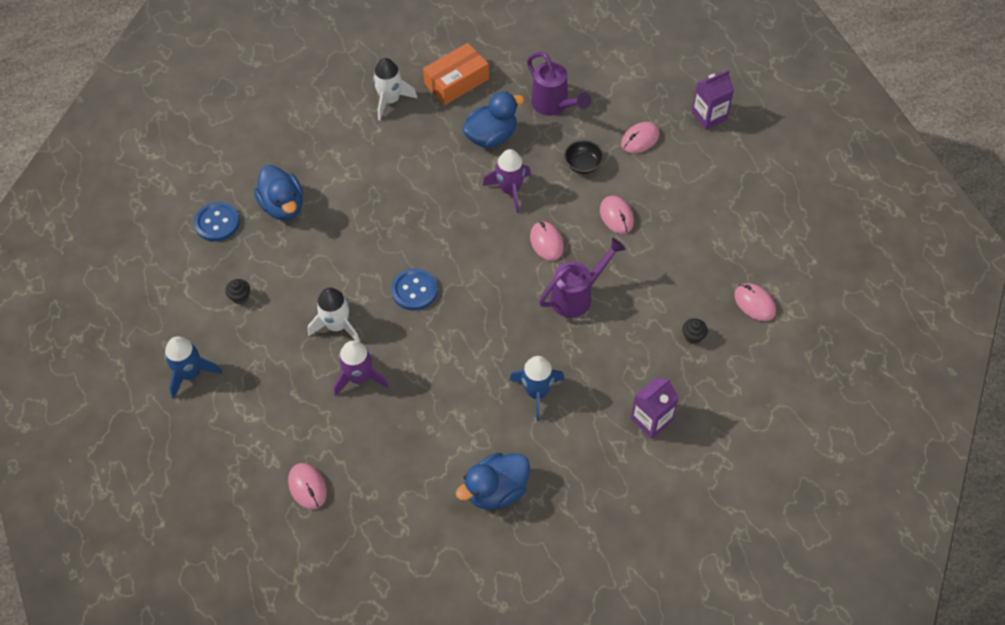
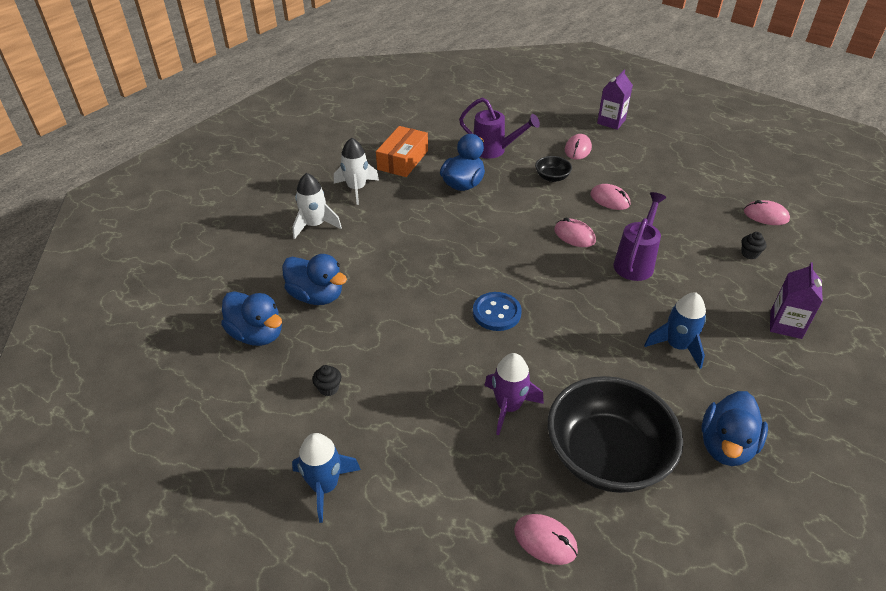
camera: 30 degrees left, 15 degrees down
blue button [194,202,240,242] -> blue duck [221,291,282,346]
white rocket [308,287,360,342] -> white rocket moved to [292,173,342,239]
purple rocket [483,149,531,213] -> none
none -> black bowl [548,376,683,493]

